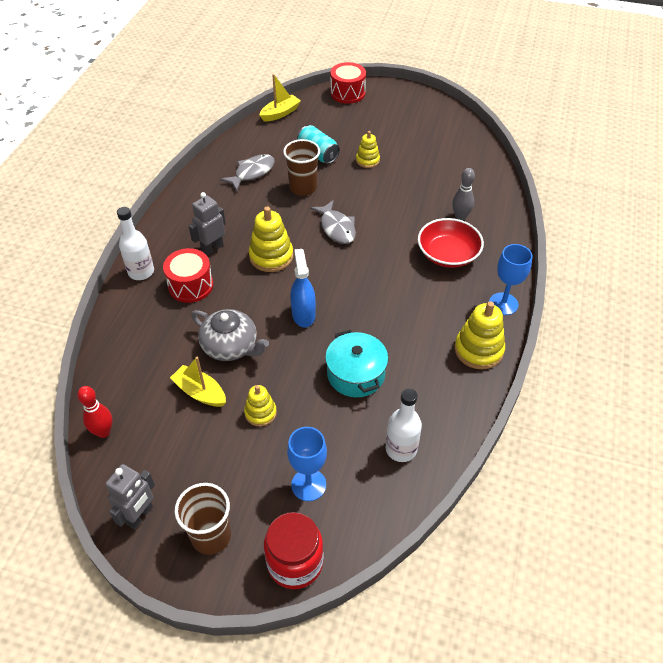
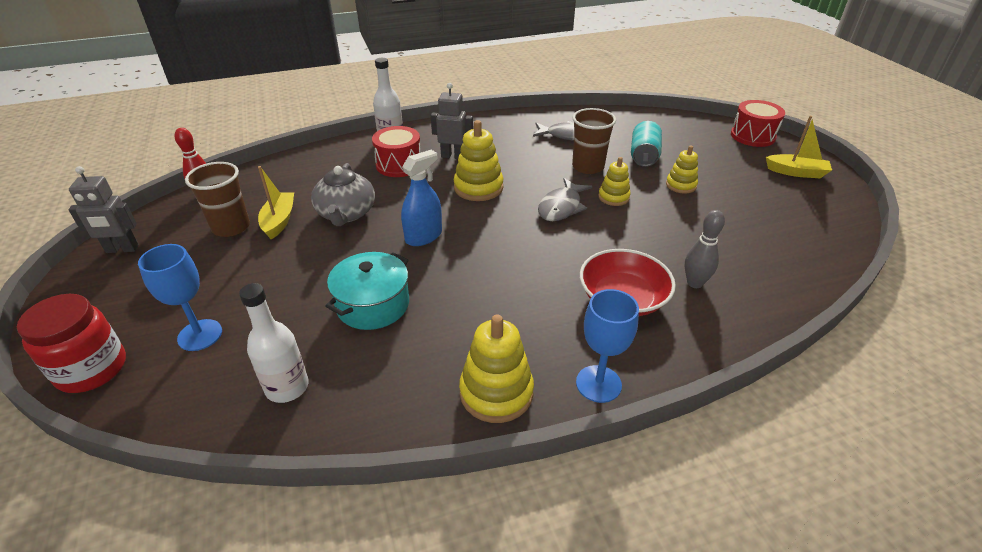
camera: 55 degrees right, 10 degrees down
brown cup [175,483,231,555] -> brown cup moved to [185,162,250,237]
yellow stacking toy [244,385,277,427] -> yellow stacking toy moved to [598,157,631,206]
yellow boat [259,74,301,122] -> yellow boat moved to [766,116,832,178]

